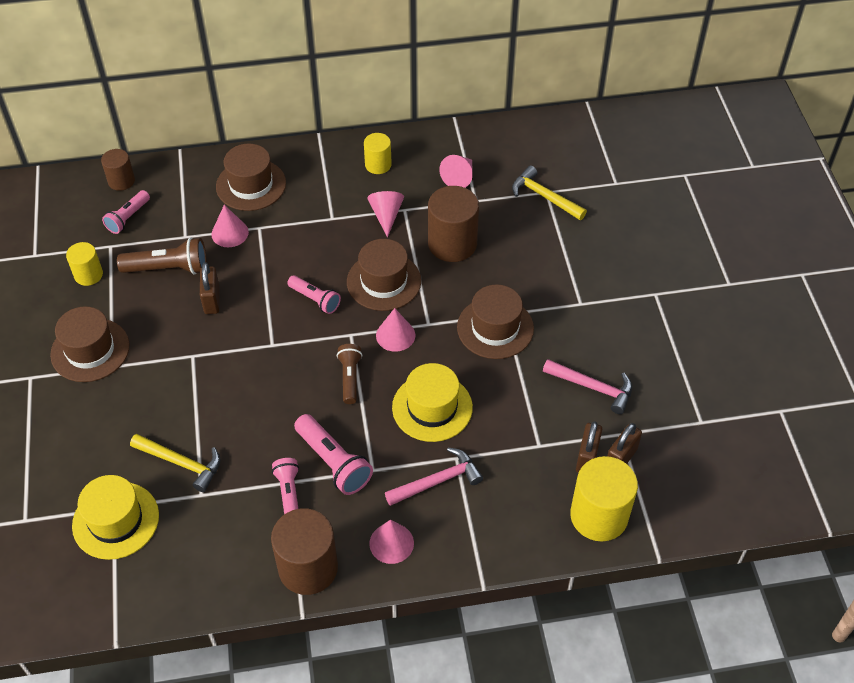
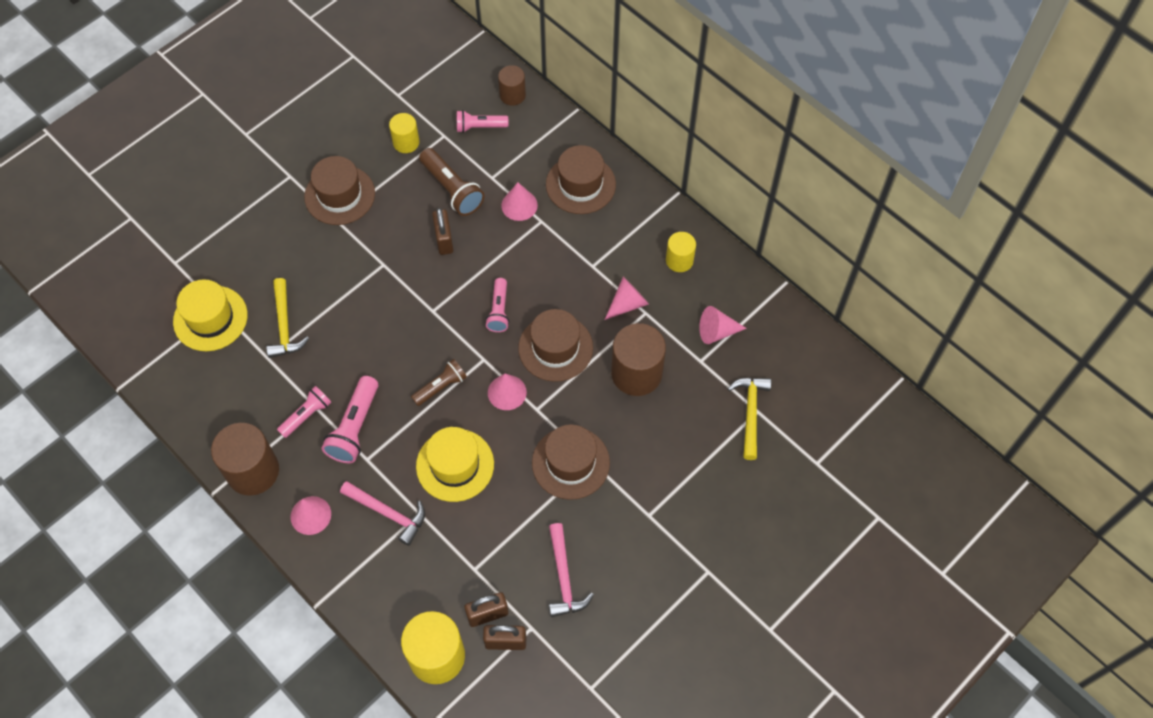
camera: 55 degrees right, 10 degrees up
brown padlock [200,262,220,314] -> brown padlock turned 60 degrees counterclockwise [432,208,453,255]

